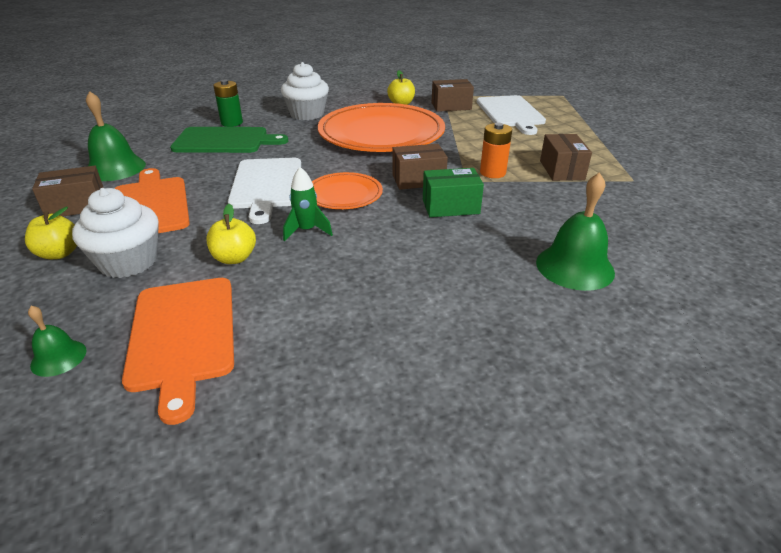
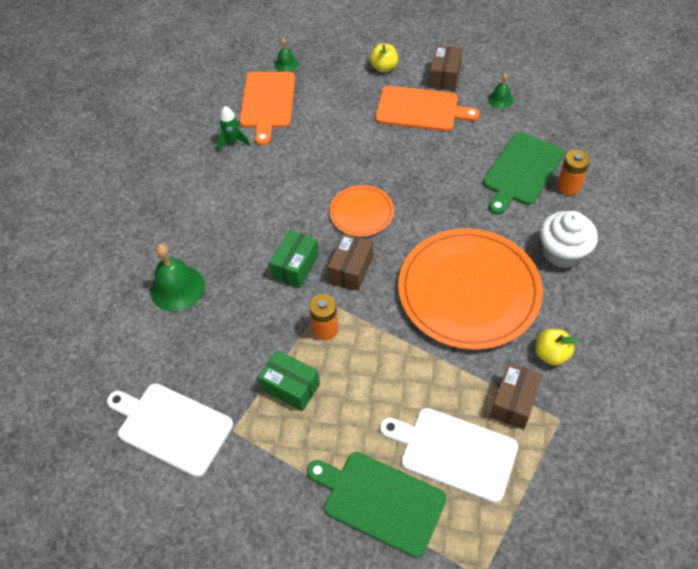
camera: 125 degrees right, 20 degrees up
white cupcake [72,188,159,278] -> none
green bell [86,91,146,181] -> green bell [488,73,513,109], size x0.54
orange cutting board [122,278,234,425] -> orange cutting board turned 105 degrees counterclockwise [239,72,295,146]
yellow apple [207,204,256,264] -> none
green battery [213,80,243,127] -> orange battery [557,150,590,195]
white cutting board [228,158,301,224] -> white cutting board moved to [107,383,233,477]
green rocket [283,167,333,241] -> green rocket moved to [217,106,251,151]
brown box [540,134,592,181] -> green box [258,350,320,411]
none -> green cutting board [307,452,447,558]

